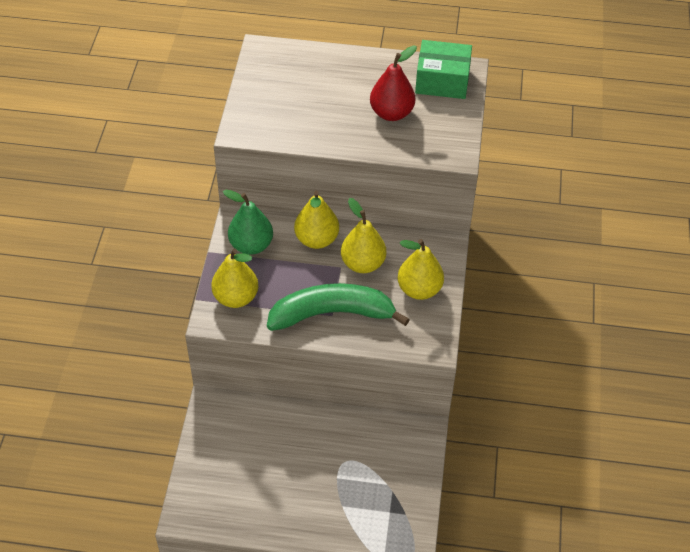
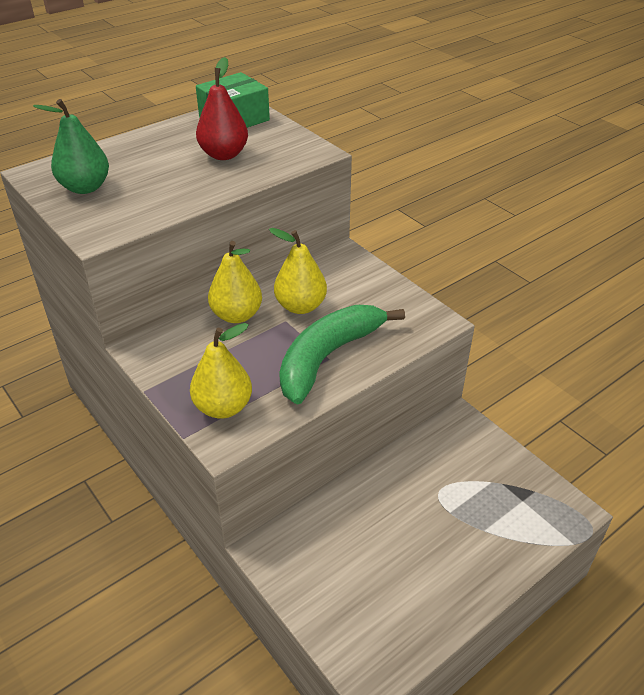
camera: 45 degrees left, 10 degrees down
green pear [223,190,273,255] -> green pear moved to [33,99,109,194]
yellow pear [397,239,444,300] -> none

